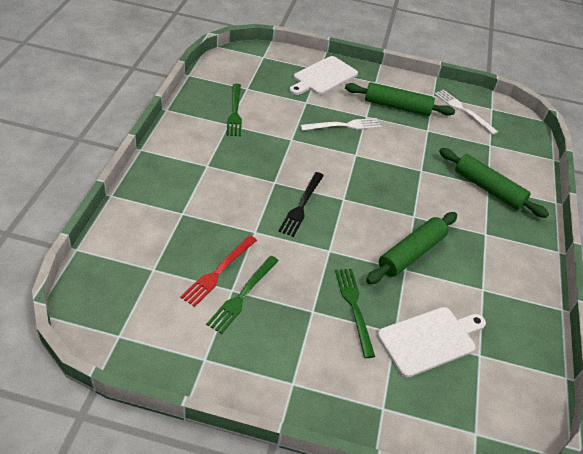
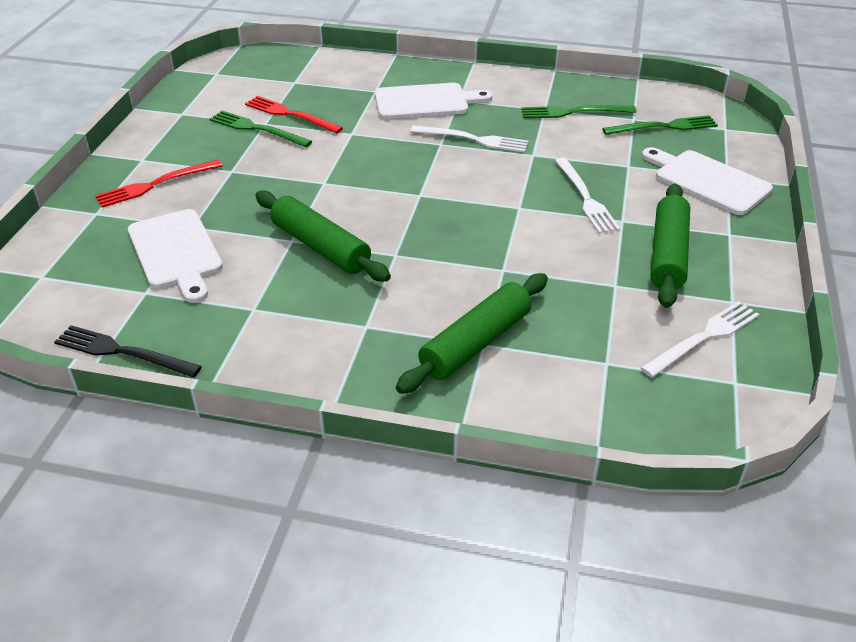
camera: 95 degrees right, 5 degrees down
black fork [278,172,324,237] -> black fork moved to [54,325,202,377]
green fork [335,269,375,358] -> green fork moved to [602,115,718,135]
none -> red fork [95,160,223,208]
none -> white cutting board [375,83,492,119]
none -> white fork [410,125,529,153]

